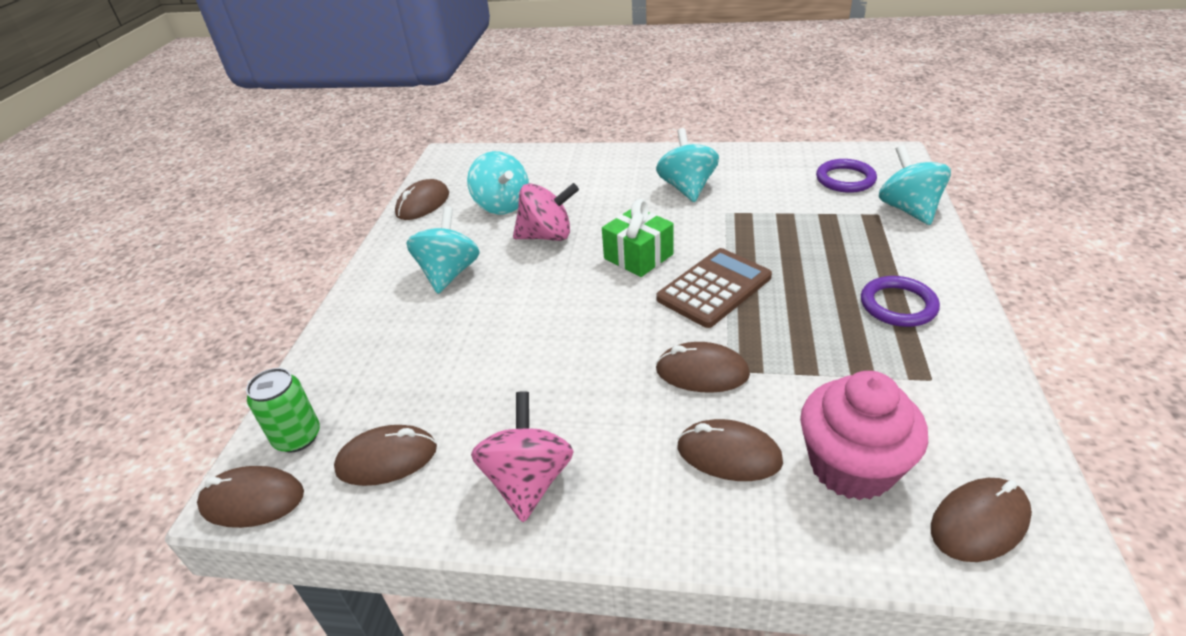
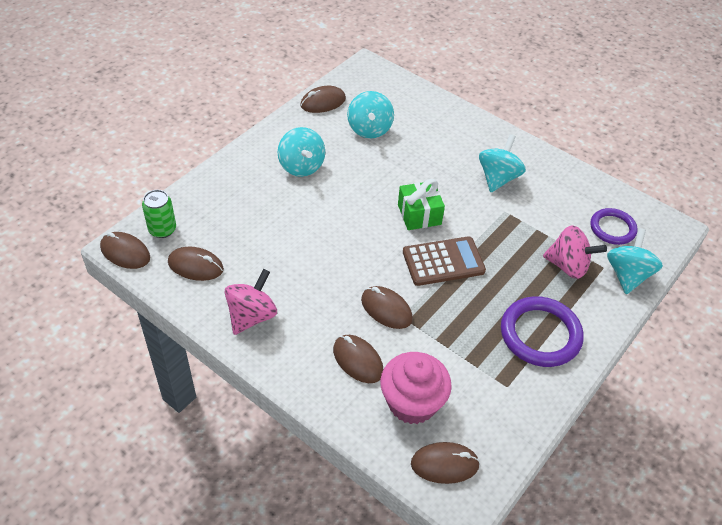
camera: 25 degrees right, 10 degrees up
turquoise spinning top [406,206,480,294] -> turquoise spinning top turned 120 degrees clockwise [278,127,325,177]
pink spinning top [513,183,579,241] -> pink spinning top moved to [543,225,607,279]
purple ring [861,276,940,327] -> purple ring [501,296,584,367], size x1.58

